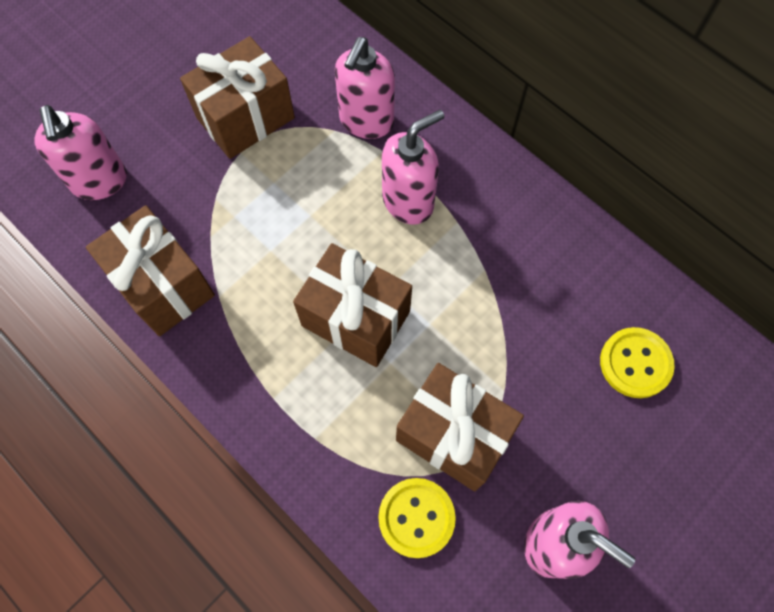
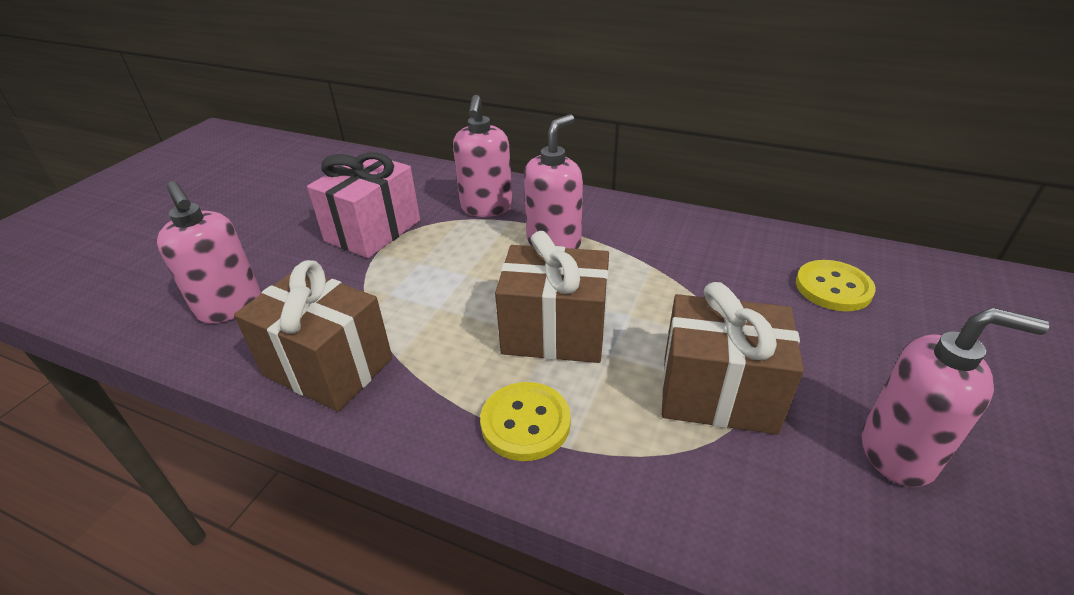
camera: 20 degrees left, 30 degrees down
brown gift [180,36,295,159] -> pink gift [307,153,420,258]
yellow button [378,478,456,558] -> yellow button moved to [480,382,571,461]

